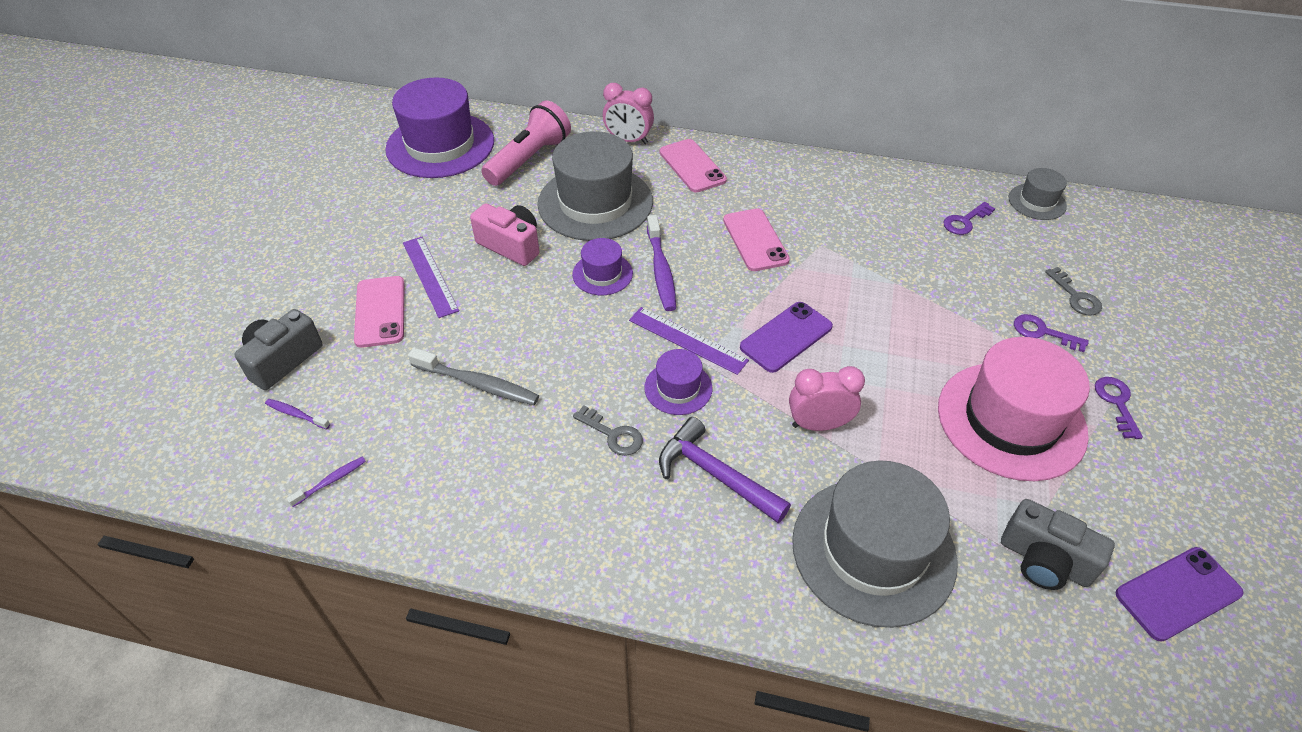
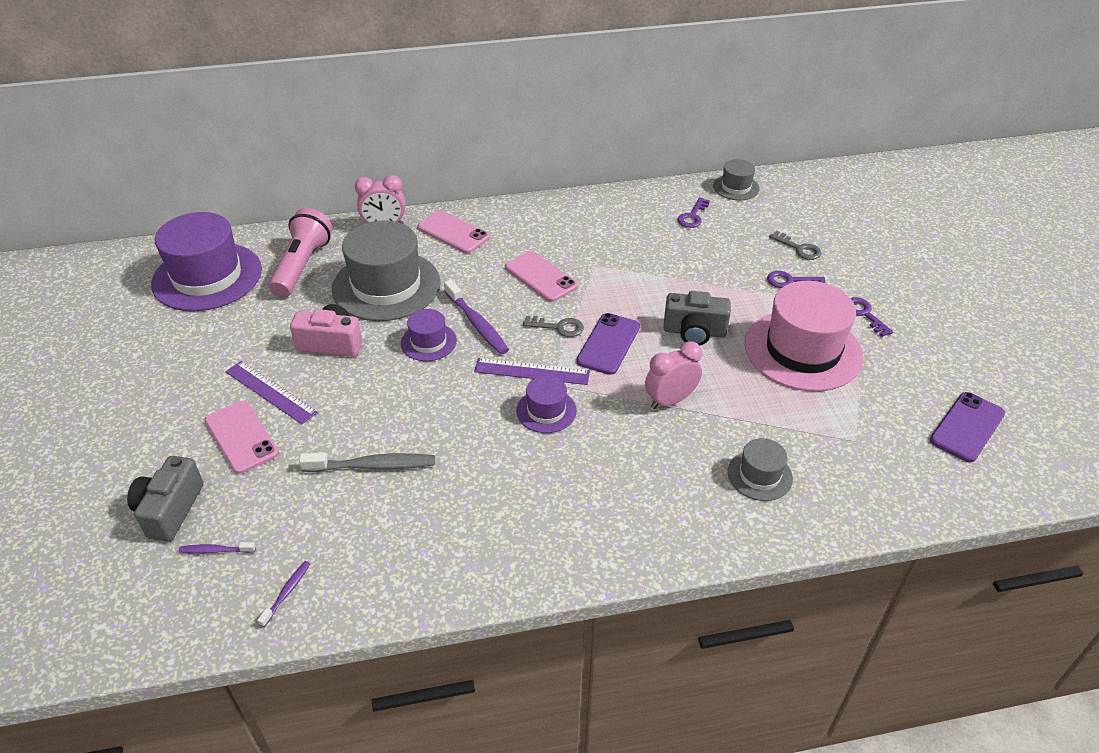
camera: 25 degrees left, 5 degrees down
grey key [573,405,643,456] -> grey key moved to [523,316,584,337]
purple hammer [659,417,791,523] -> none
grey hat [792,460,958,628] -> grey hat [728,438,793,501], size x0.49
grey camera [1001,499,1115,590] -> grey camera moved to [663,291,731,345]

